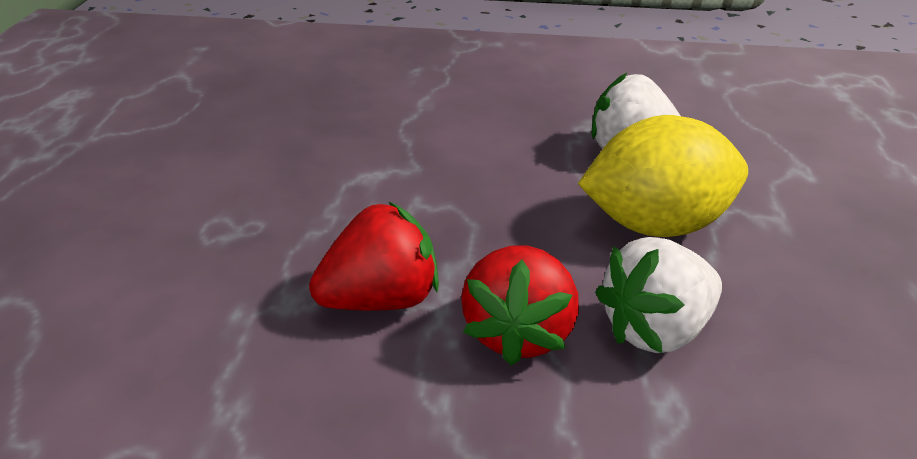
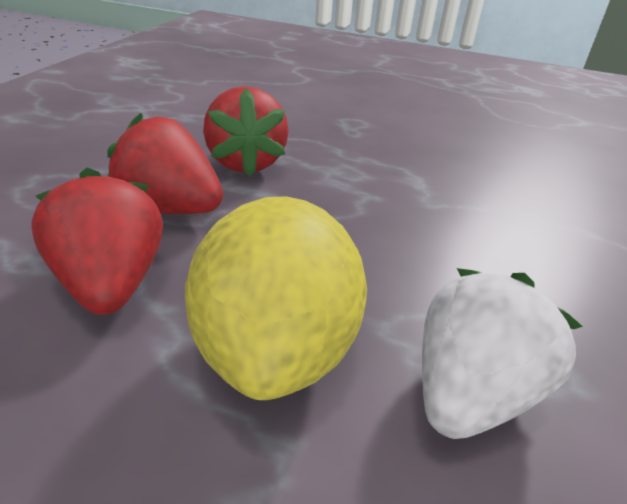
camera: 100 degrees right, 0 degrees up
white strawberry [595,237,722,353] -> red strawberry [31,168,163,315]

